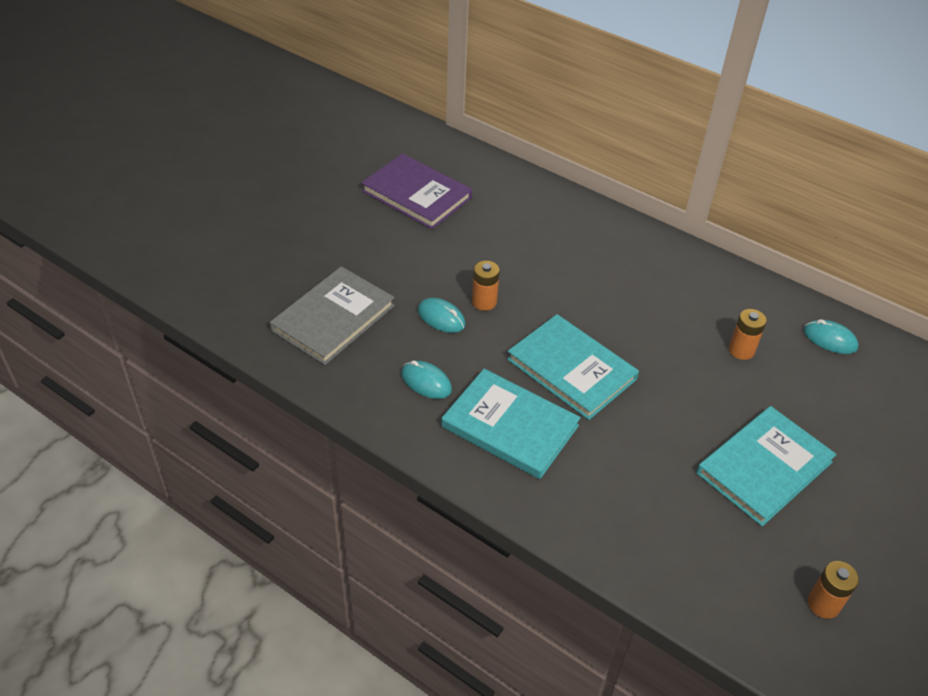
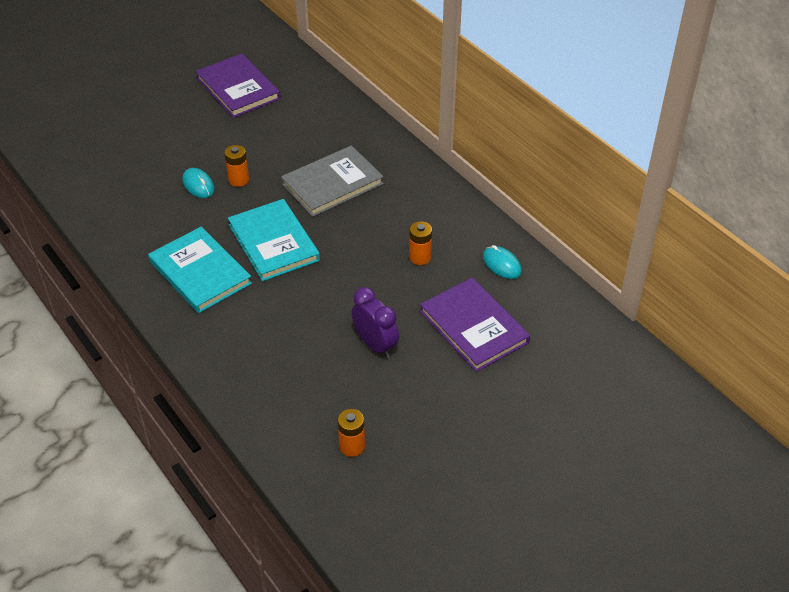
camera: 20 degrees right, 0 degrees up
grey book [270,266,395,365] -> grey book moved to [281,145,384,217]
turquoise mouse [401,360,452,399] -> none
turquoise book [696,406,837,526] -> purple clock [352,287,399,358]
none -> purple book [420,278,530,372]

